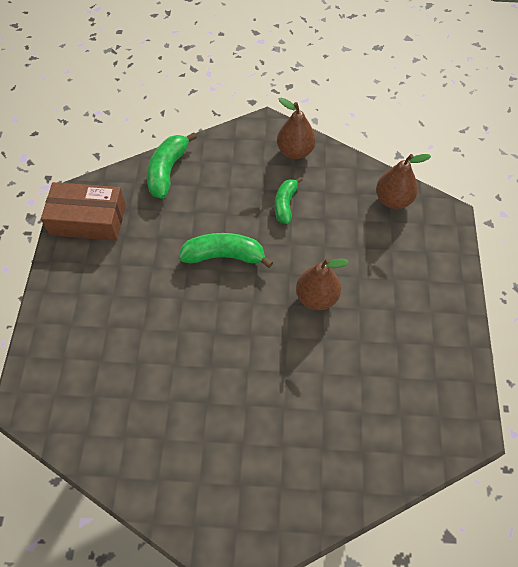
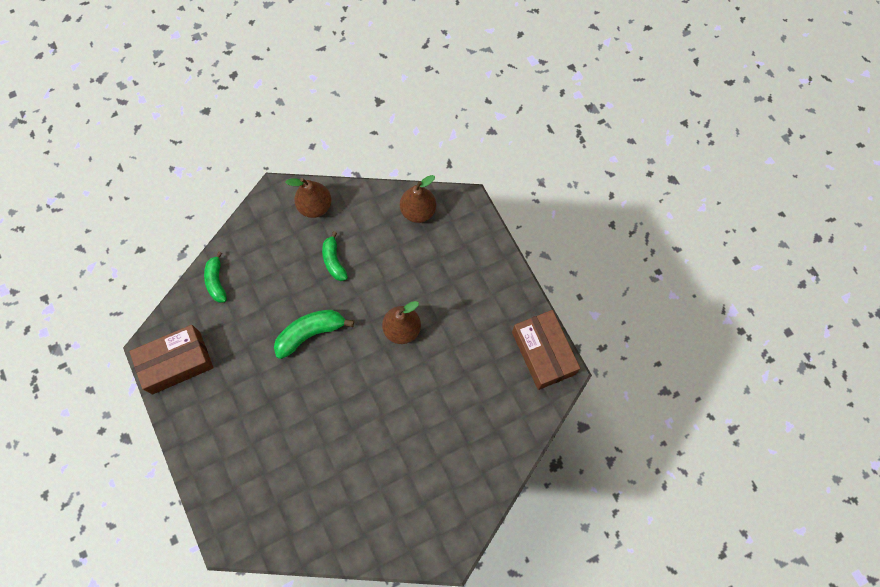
camera: 30 degrees left, 10 degrees up
green banana [147,132,197,199] -> green banana [204,252,227,303], size x0.66
none -> brown box [512,310,580,390]

